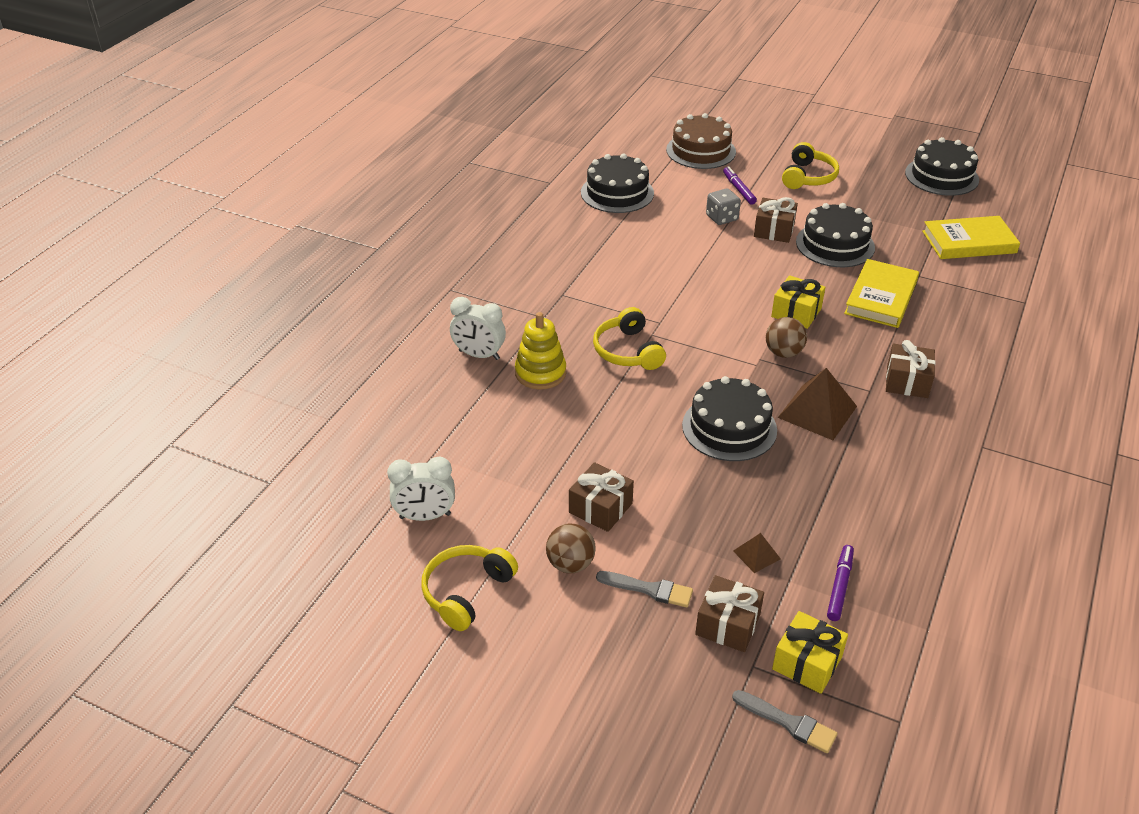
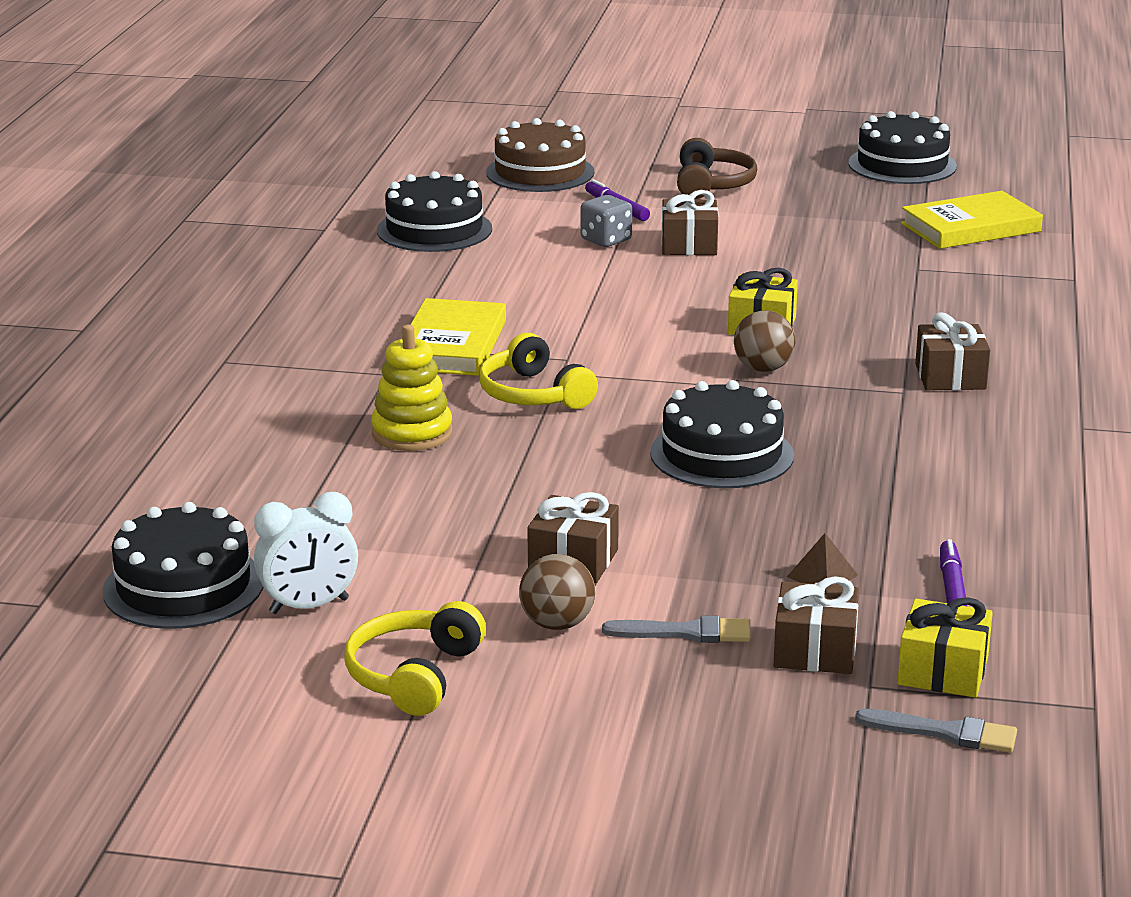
camera: 15 degrees left, 15 degrees down
white clock [450,297,506,360] -> none
brown pyramid [778,368,857,440] -> none
yellow headphones [782,142,839,189] -> brown headphones [677,138,757,199]
black cake [796,203,875,267] -> black cake moved to [103,502,263,629]
yellow book [844,259,919,328] -> yellow book moved to [402,298,506,376]

